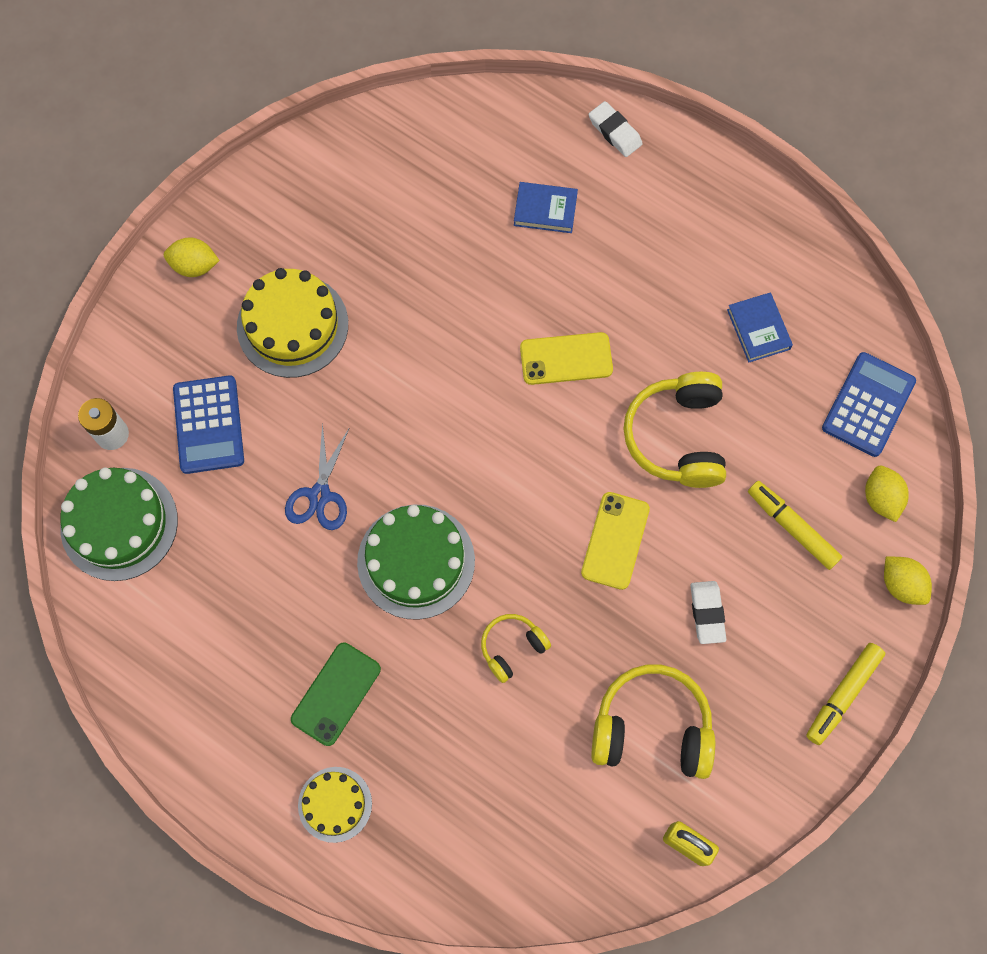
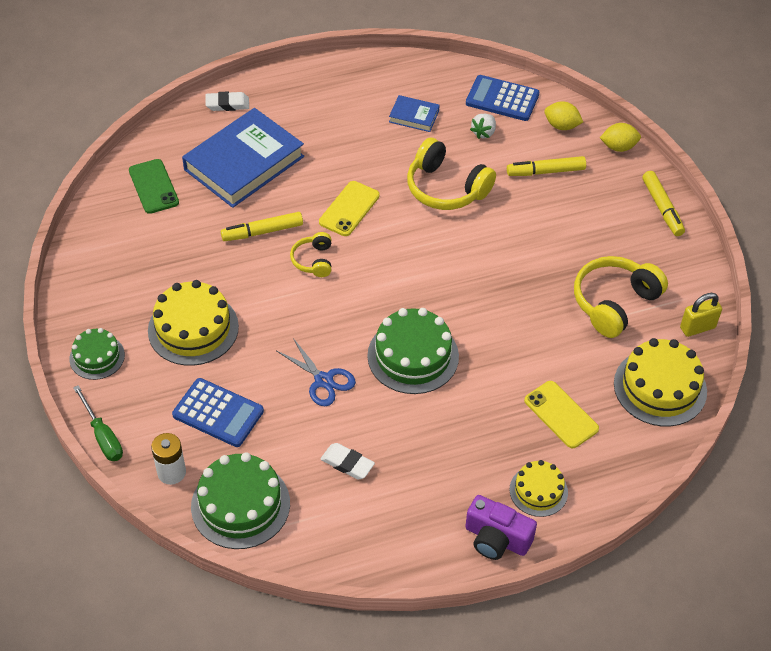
camera: 55 degrees left, 20 degrees down
yellow lemon [164,237,220,277] -> green cake [69,328,125,380]
green phone [291,643,381,746] -> green phone moved to [129,159,179,214]
yellow headphones [481,614,551,683] -> yellow headphones moved to [290,232,331,277]
blue book [514,182,578,233] -> blue book [182,108,304,208], size x2.19
yellow phone [581,492,650,590] -> yellow phone moved to [524,381,599,448]
white eraser [691,581,726,644] -> white eraser moved to [321,443,375,480]
blue calculator [822,352,916,457] -> blue calculator turned 45 degrees counterclockwise [466,75,540,121]
none -> green screwdriver [73,385,123,461]
none -> yellow marker [221,212,303,241]
none -> purple camera [465,495,537,560]
none -> white strawberry [470,114,496,139]
none -> yellow cake [614,338,707,427]

